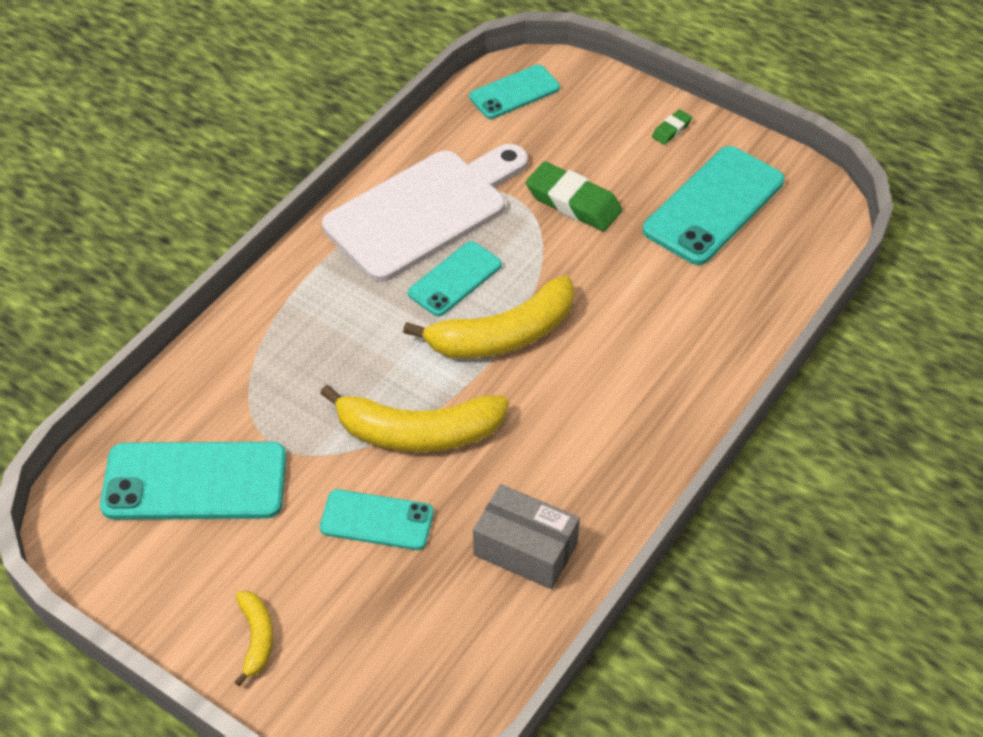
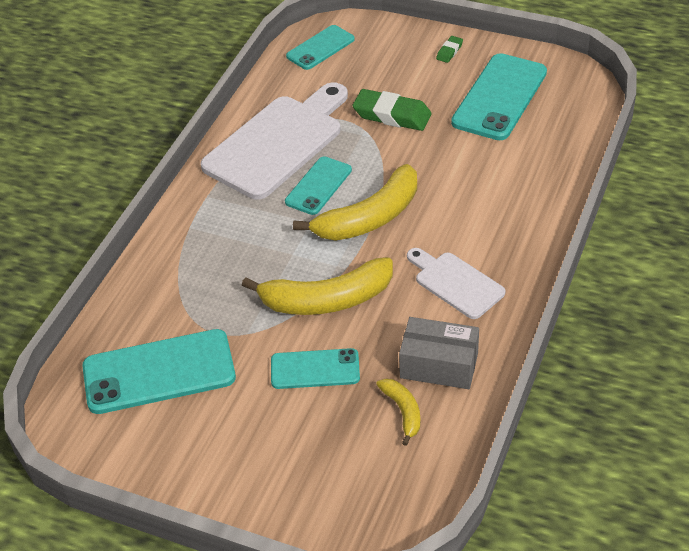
camera: 10 degrees left, 5 degrees down
yellow banana [235,591,273,686] -> yellow banana moved to [376,378,420,446]
none -> white cutting board [407,248,505,319]

